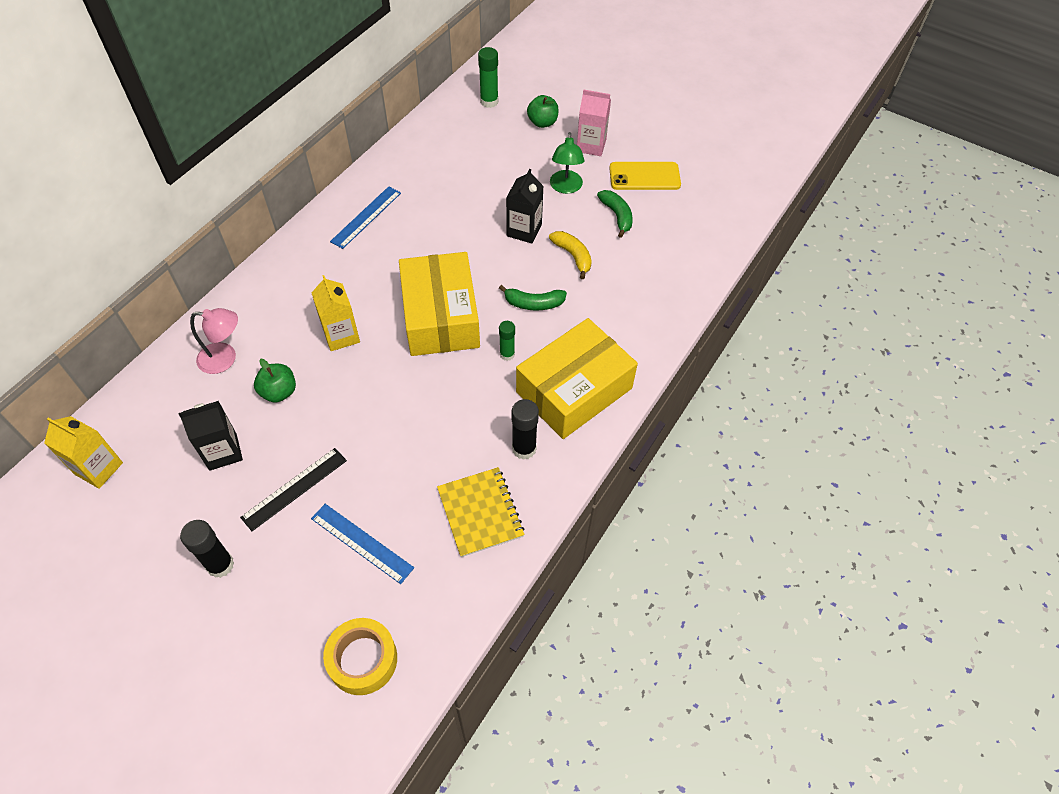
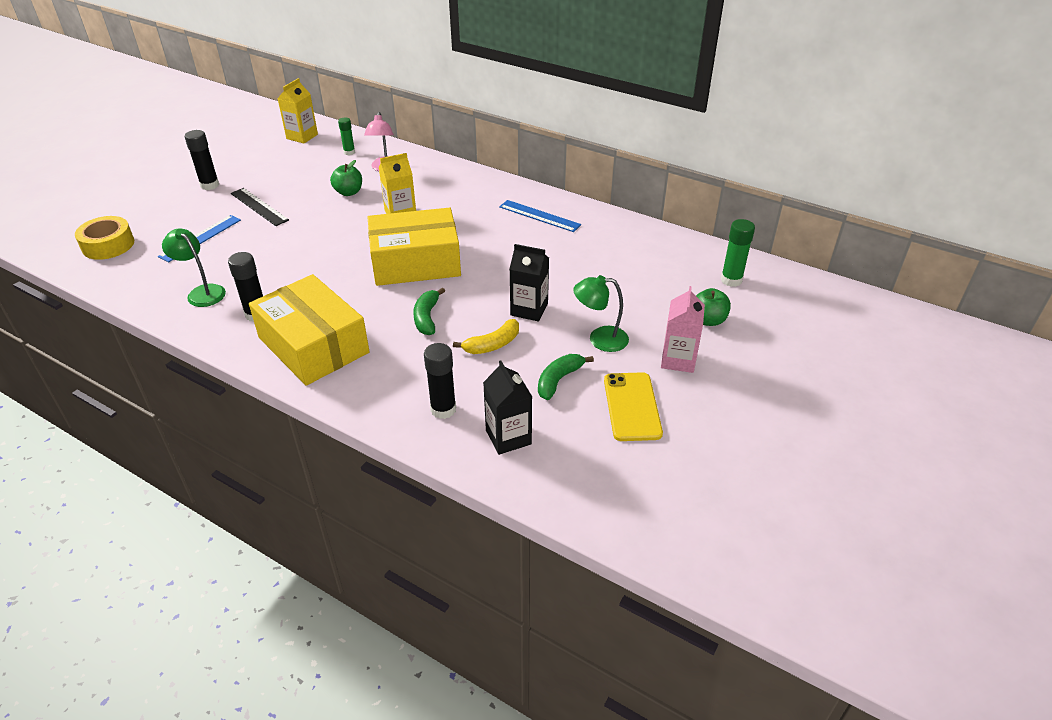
camera: 90 degrees right, 15 degrees down
black carton [179,401,243,471] -> black carton moved to [483,361,532,455]
yellow notebook [437,467,525,557] -> green lamp [162,229,226,307]
green glue stick [499,321,515,361] -> green glue stick moved to [338,118,355,155]
green banana [597,190,633,238] -> green banana turned 150 degrees clockwise [538,354,594,400]
none -> black glue stick [424,343,456,419]

